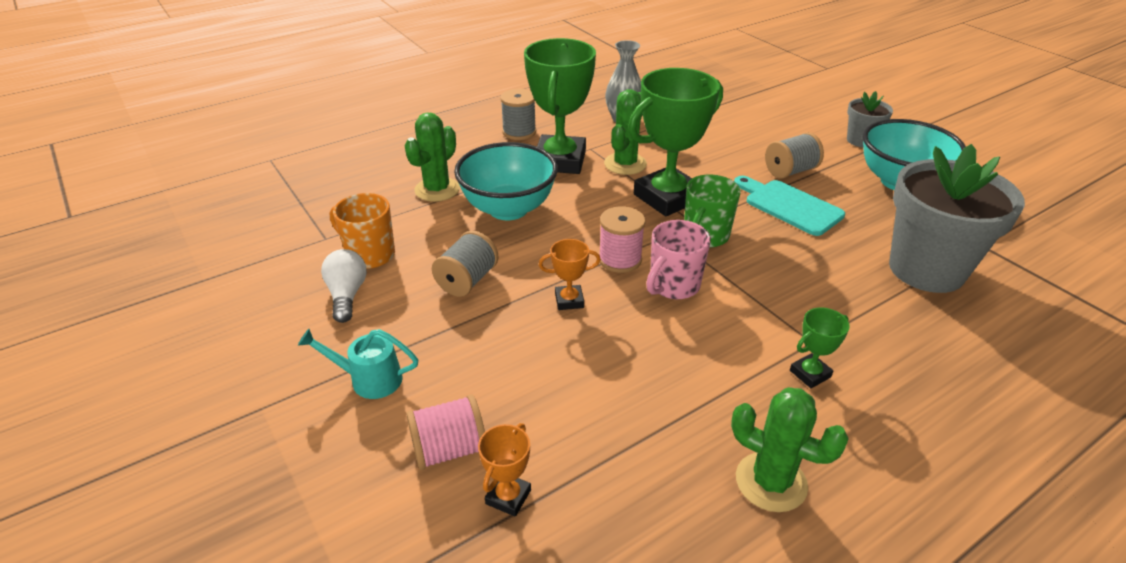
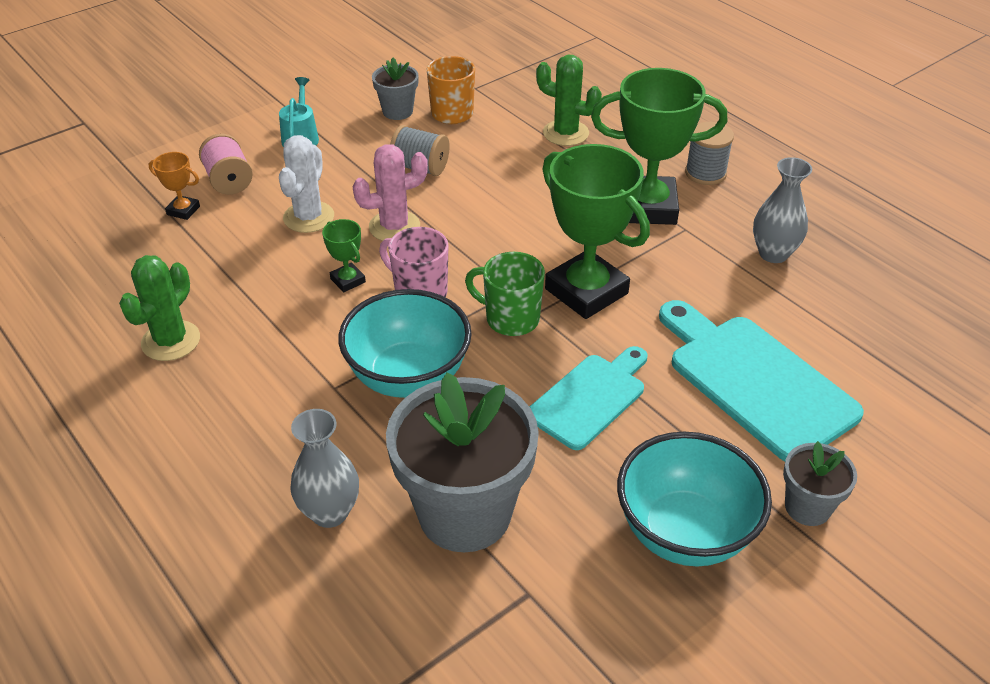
camera: 85 degrees right, 5 degrees up
white light bulb [321,249,367,323] -> grey flower pot [372,57,419,120]
turquoise bowl [454,142,558,220] -> turquoise bowl moved to [338,289,472,398]
orange trophy [539,239,601,310] -> pink cactus [352,144,428,241]
pink spool [599,206,645,273] -> none
green cactus [604,89,647,175] -> none
grey spool [765,132,824,179] -> none
green trophy [790,307,850,388] -> green trophy moved to [322,219,366,292]
none -> white cactus [279,135,334,233]
none -> grey vase [290,409,359,528]
none -> turquoise cutting board [659,300,864,461]

